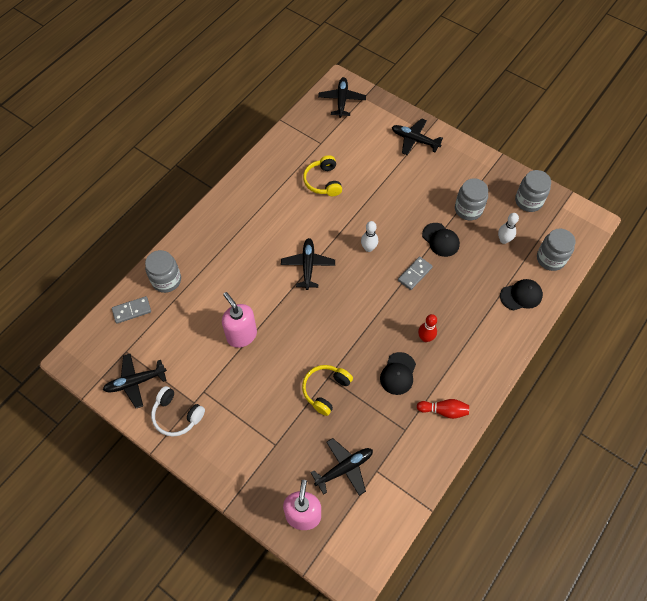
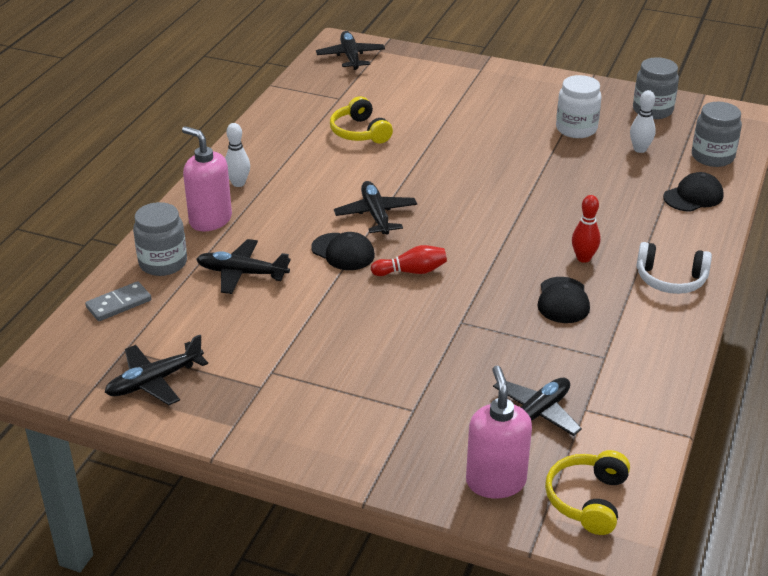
camera: 15 degrees left, 25 degrees down
white headphones [151,386,205,437] -> white headphones moved to [636,242,712,294]
pink soap dispenser [222,292,257,348] -> pink soap dispenser moved to [182,126,232,231]
yellow headphones [302,365,353,416] -> yellow headphones moved to [545,450,630,535]
white bowling pin [361,221,378,252] -> white bowling pin moved to [225,123,250,187]
black plane [392,118,443,155] -> black plane moved to [196,239,291,294]
grey domino [398,256,433,290] -> none
red bowling pin [417,399,469,419] -> red bowling pin moved to [371,245,447,276]
black cap [422,223,460,257] -> black cap moved to [311,232,375,270]
grey jar [455,178,488,220] -> white jar [556,75,601,138]

